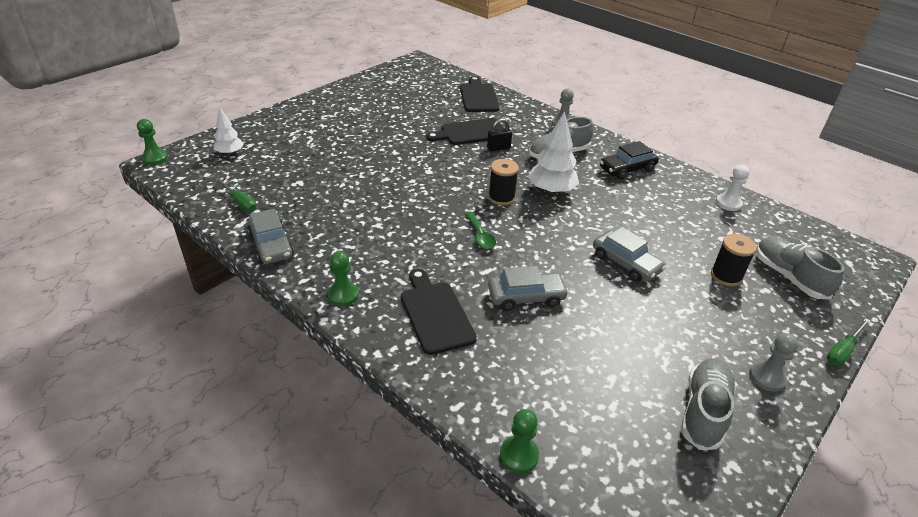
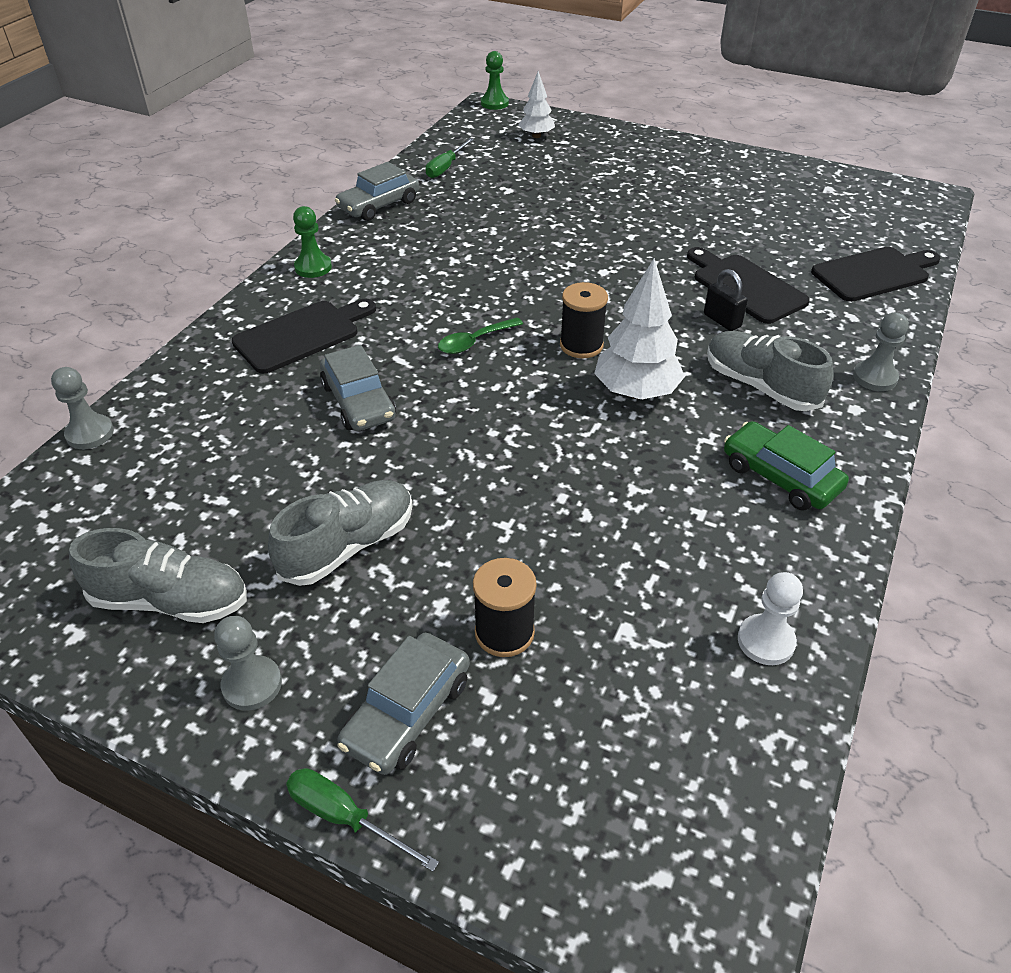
camera: 75 degrees right, 5 degrees up
green pawn [500,409,539,473] -> grey pawn [51,367,114,449]
grey car [593,227,666,282] -> grey car moved to [337,633,470,775]
black car [600,141,659,180] -> green car [724,421,849,511]
grey shoe [756,237,844,299] -> grey shoe moved to [268,480,413,586]

